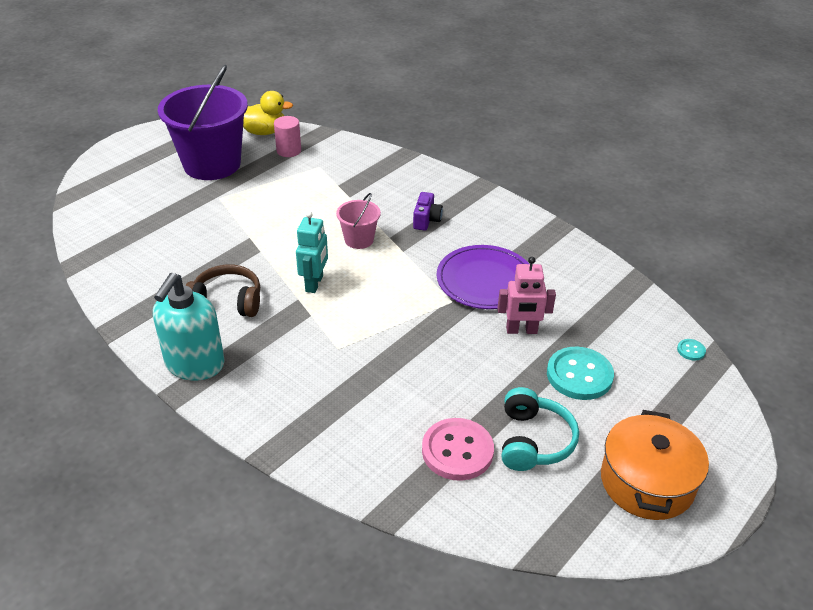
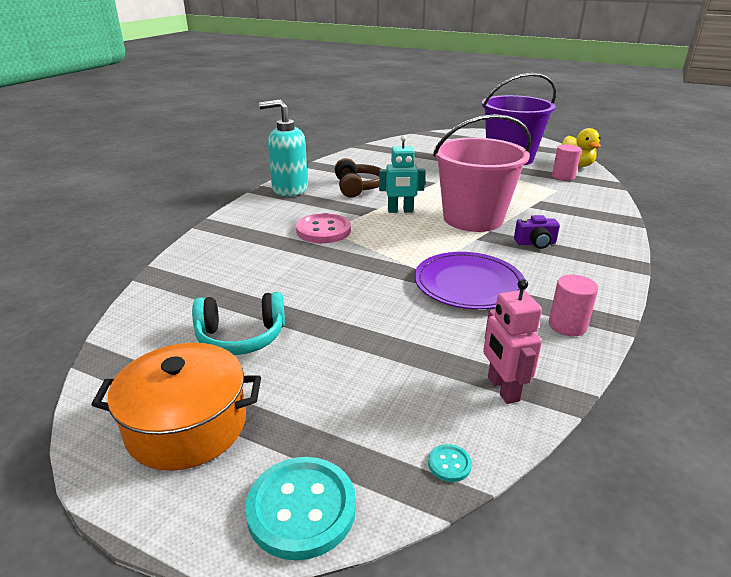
camera: 75 degrees right, 10 degrees down
pink bucket [336,193,381,249] -> pink bucket [433,114,531,232], size x2.17
pink button [422,418,494,481] -> pink button moved to [296,213,351,243]
pink robot [498,257,556,334] -> pink robot moved to [483,279,542,404]
turquoise button [547,347,614,400] -> turquoise button moved to [245,457,356,560]
none -> pink cylinder [549,275,598,336]

